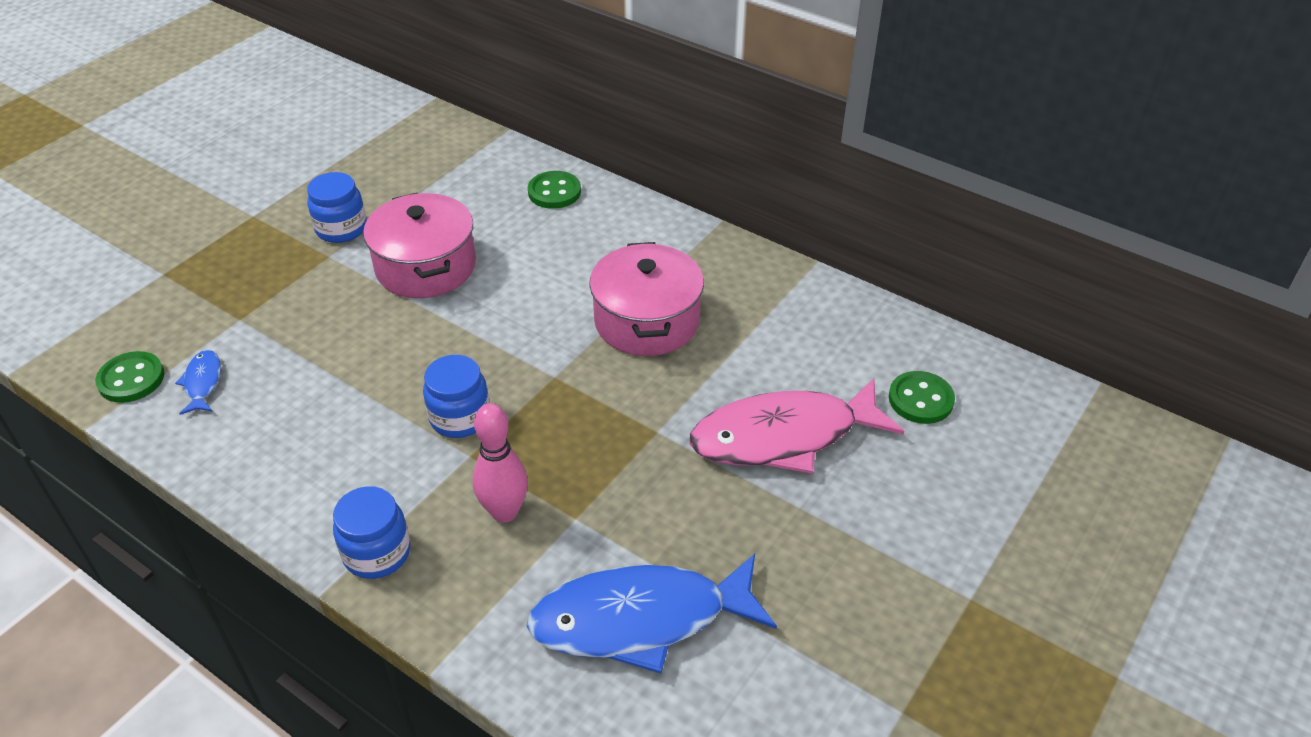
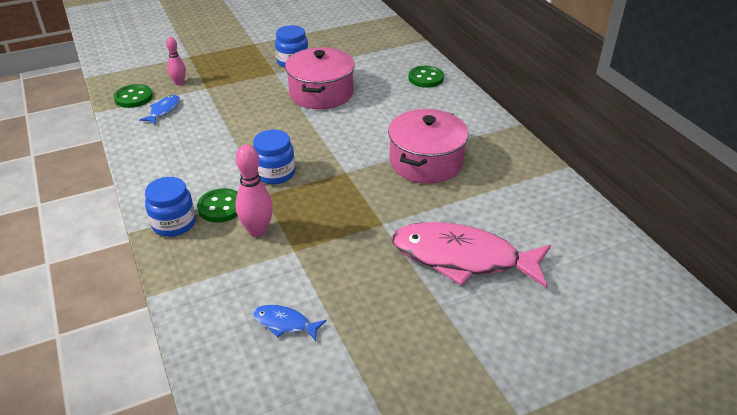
camera: 30 degrees right, 5 degrees down
blue fish [527,554,777,673] -> blue fish [253,305,326,341], size x0.43
green button [889,371,955,424] -> green button moved to [197,188,238,223]
none -> pink bowling pin [166,37,186,86]

